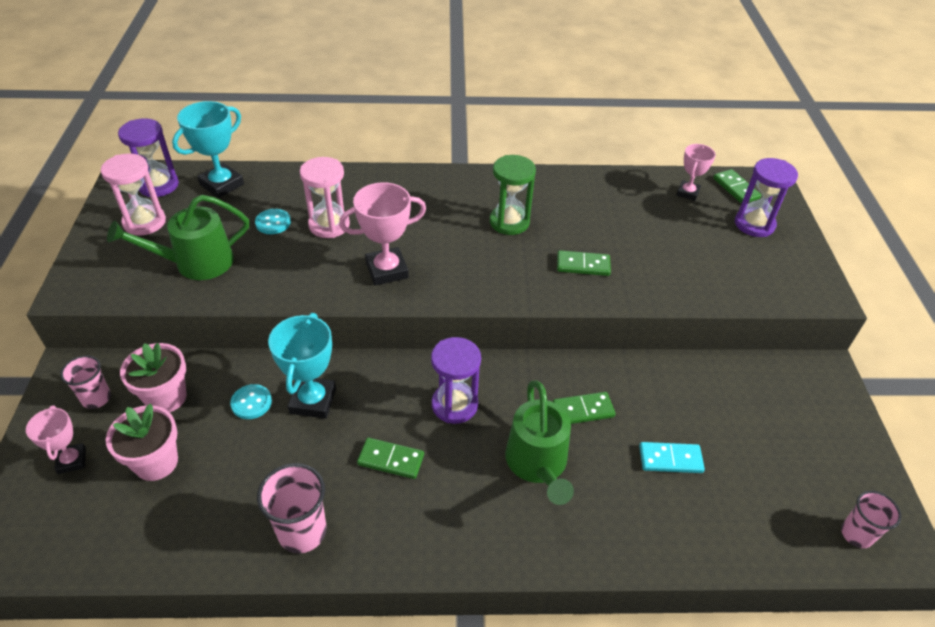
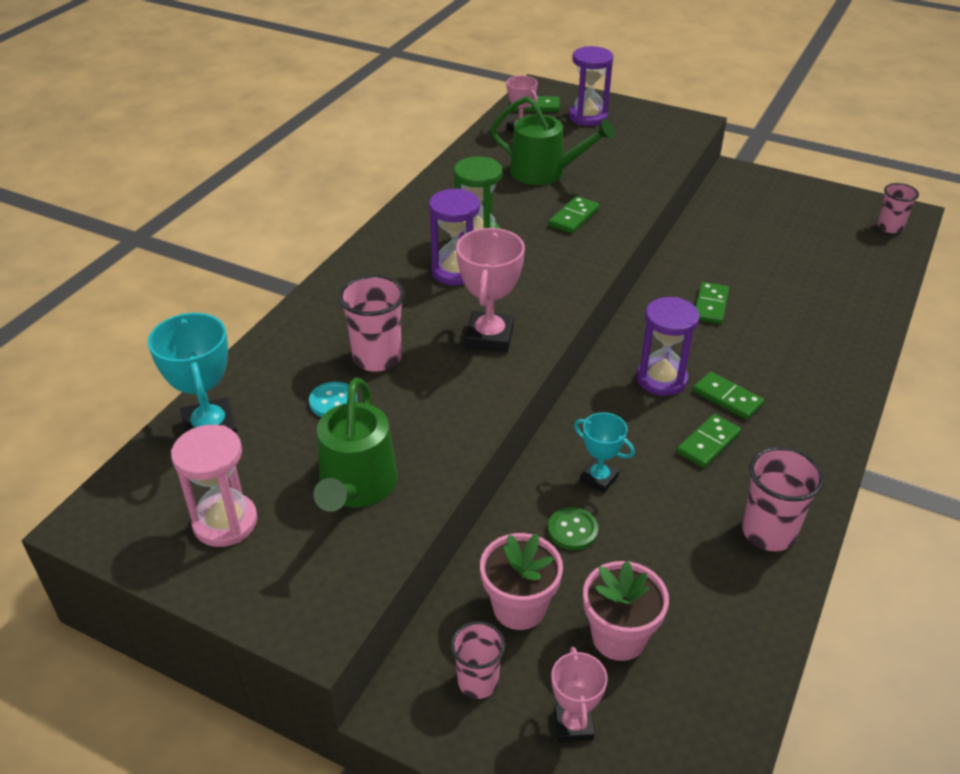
camera: 60 degrees left, 5 degrees down
pink trophy [26,405,86,474] -> pink trophy turned 75 degrees clockwise [552,647,608,743]
purple hourglass [118,118,179,197] -> purple hourglass moved to [429,188,480,286]
turquoise button [230,384,272,419] -> green button [548,507,598,550]
turquoise trophy [268,313,336,419] -> turquoise trophy [574,412,635,493], size x0.62
pink hourglass [300,157,350,238] -> pink cup [339,275,405,372]
green watering can [505,381,574,505] -> green watering can moved to [491,96,615,185]
turquoise domino [639,442,705,473] -> none
none -> green domino [693,372,764,420]

